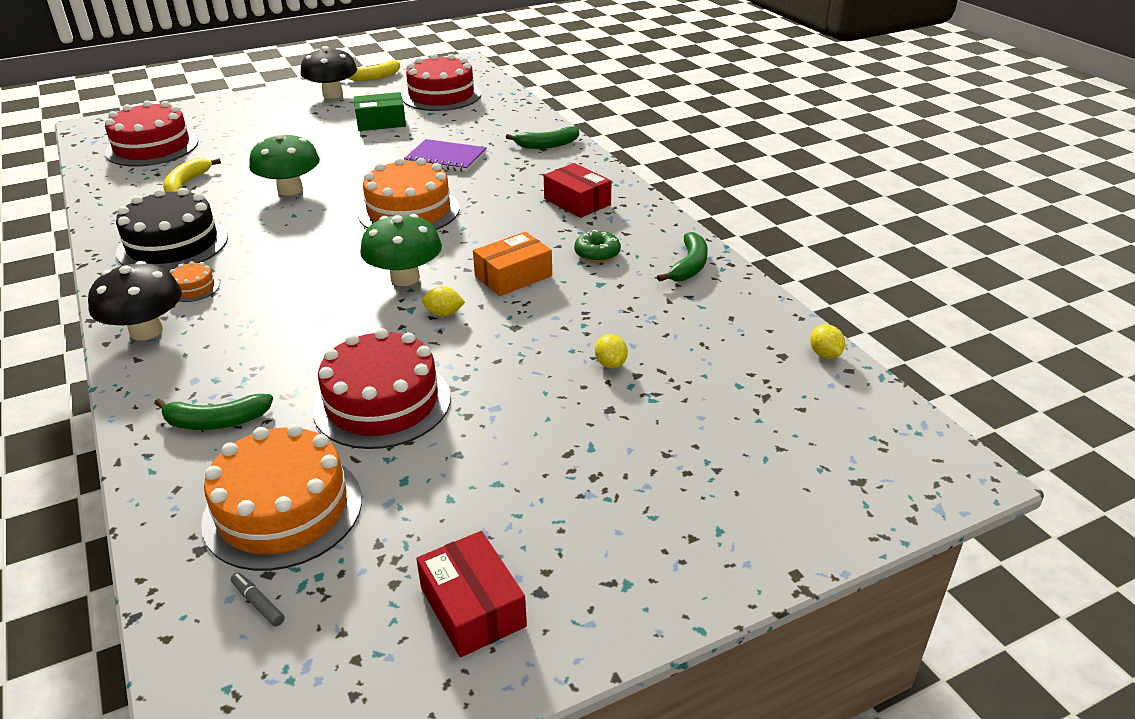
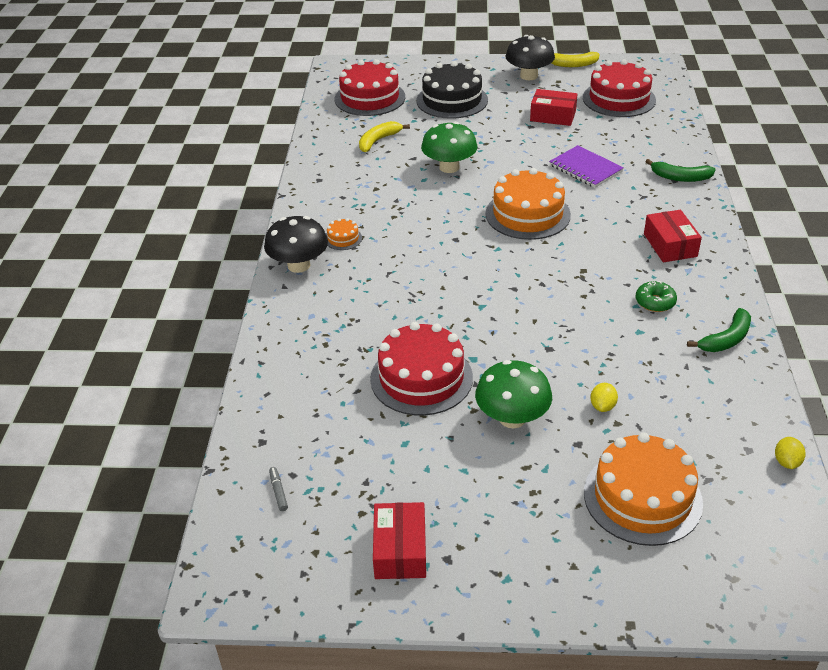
camera: 30 degrees right, 5 degrees up
black cake [116,188,228,271] -> black cake moved to [416,61,488,119]
green banana [154,394,273,430] -> none
orange cake [201,424,362,571] -> orange cake moved to [584,432,703,546]
green box [354,92,406,131] -> red box [530,89,577,126]
green mushroom [360,214,442,286] -> green mushroom moved to [475,360,552,428]
yellow lemon [422,286,465,317] -> none
orange box [473,232,552,296] -> none

